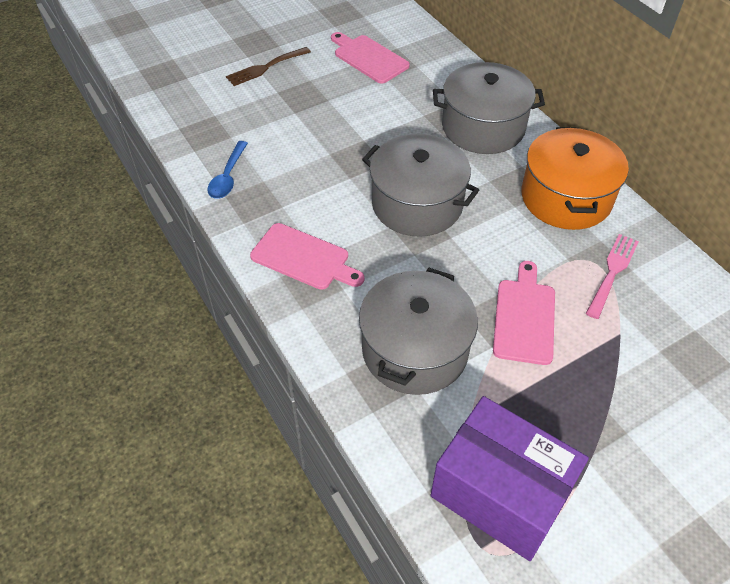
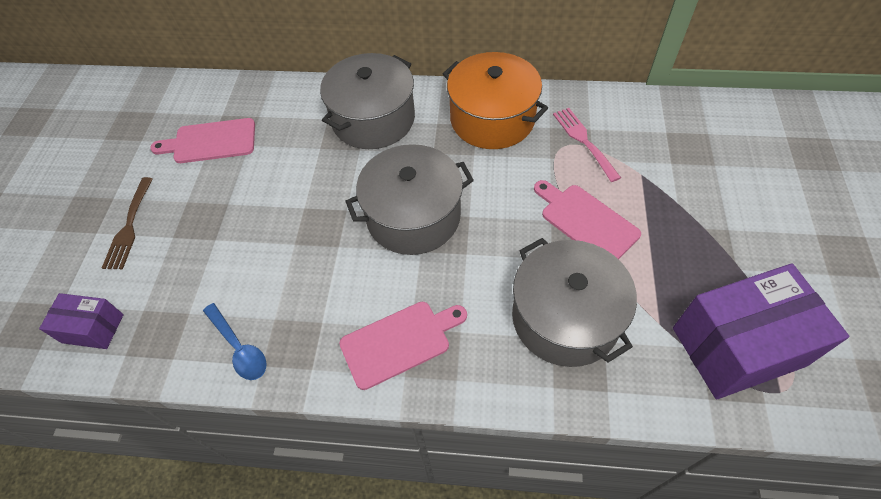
camera: 50 degrees left, 5 degrees up
none -> purple box [39,293,124,349]

